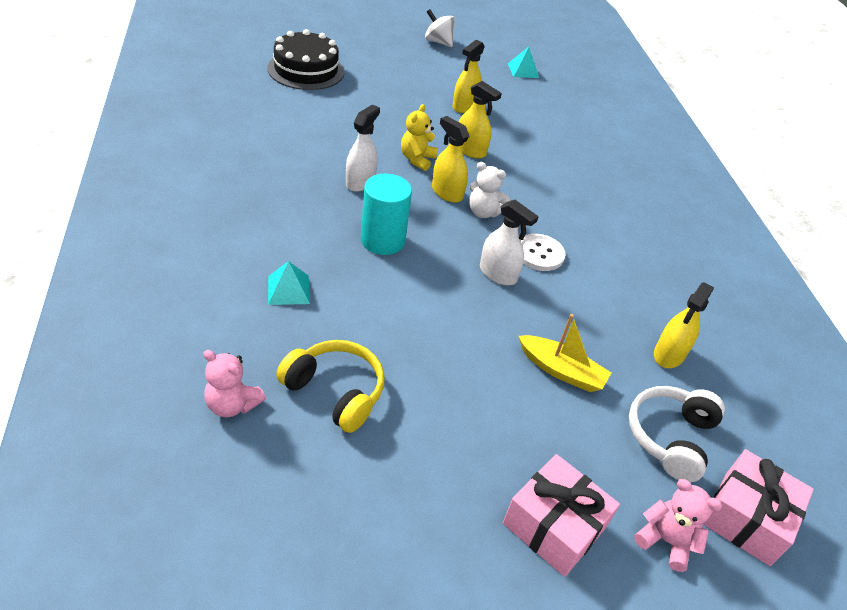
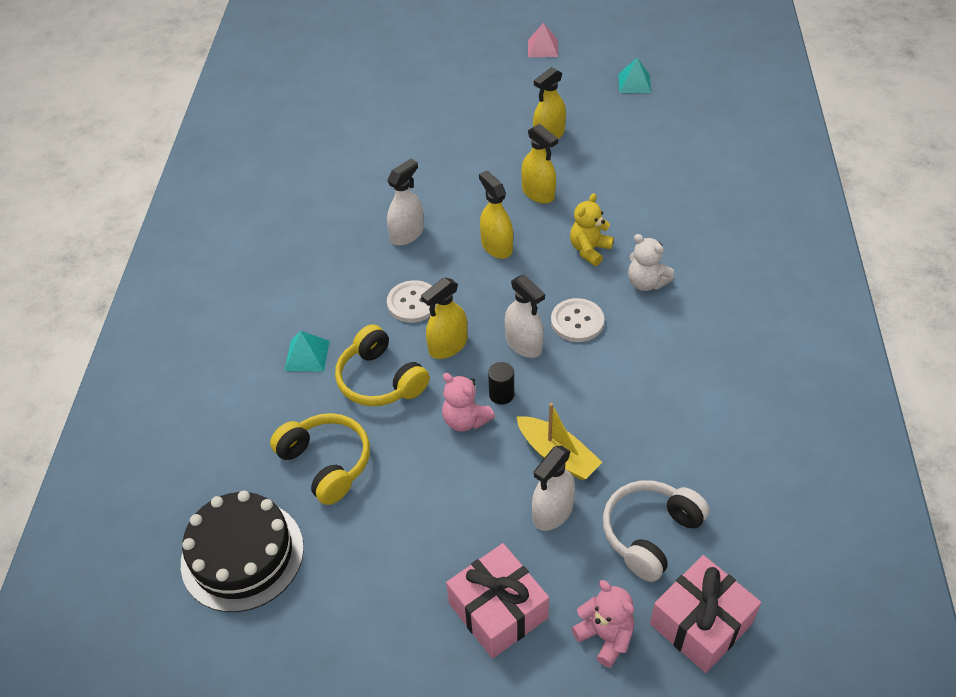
camera: 20 degrees right, 5 degrees up
pink teddy bear [204,350,266,417] -> pink teddy bear moved to [442,373,495,432]
black cake [267,29,344,90] -> black cake moved to [181,491,304,612]
turquoise cylinder [361,174,412,255] -> white button [387,280,437,323]
yellow teddy bear [401,104,438,171] -> yellow teddy bear moved to [570,193,614,266]
white spinning top [425,9,455,47] -> pink pyramid [528,23,558,57]
white teddy bear [469,162,511,218] -> white teddy bear moved to [628,234,674,291]
yellow spray bottle [654,282,714,368] -> yellow spray bottle moved to [421,277,467,359]
none -> yellow headphones [335,324,430,406]
none -> black cylinder [488,362,514,405]
none -> white spray bottle [532,445,575,531]

